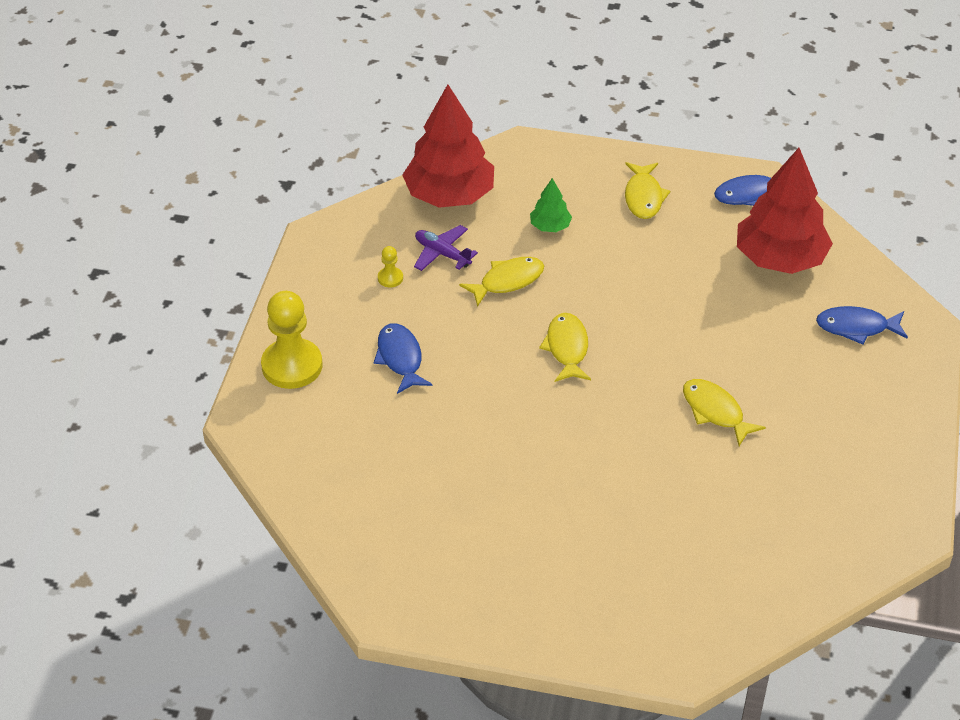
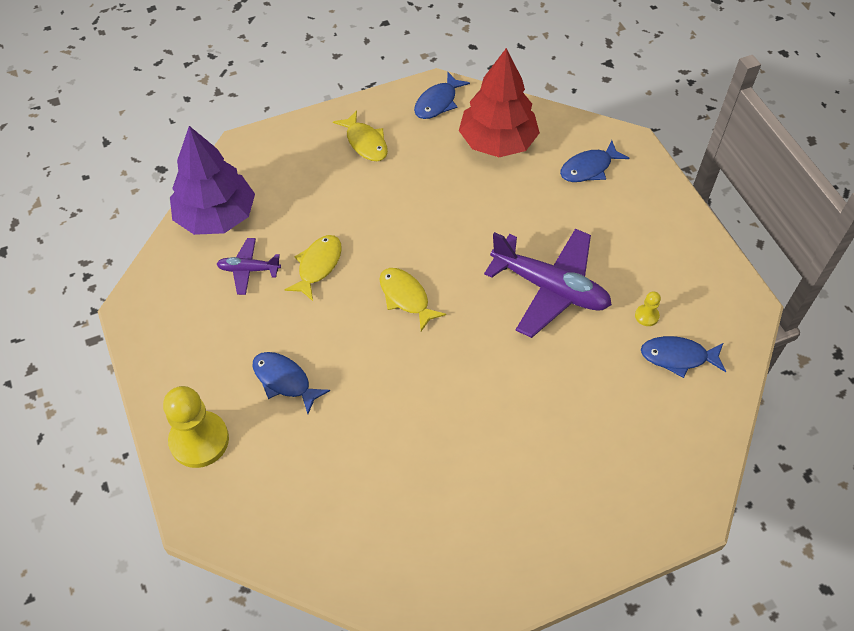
camera: 35 degrees left, 10 degrees up
yellow pawn [378,246,403,287] -> yellow pawn moved to [635,291,661,326]
red tree [402,85,494,208] -> purple tree [170,126,255,235]
green tree [530,178,572,232] -> none
yellow fish [683,379,766,446] -> purple plane [484,229,612,338]
none -> blue fish [641,336,726,378]

